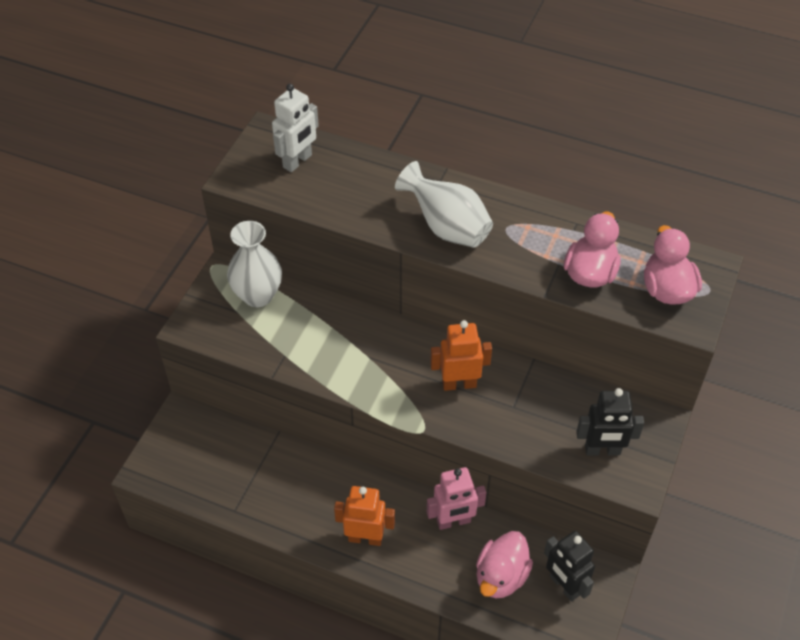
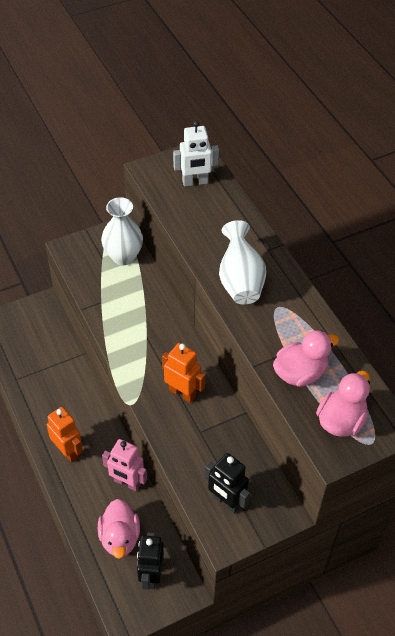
camera: 40 degrees right, 0 degrees up
pink duck [476,531,533,598] -> pink duck turned 75 degrees counterclockwise [98,499,140,559]

